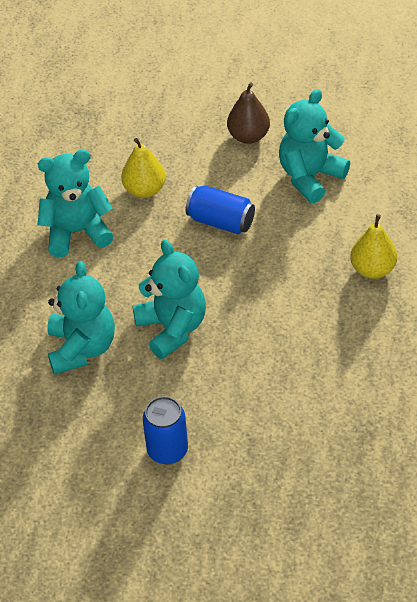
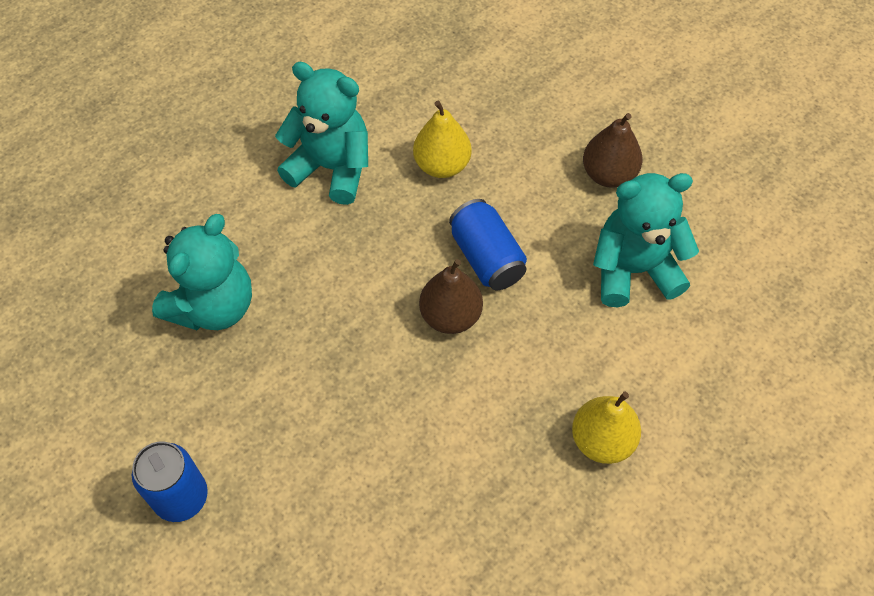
camera: 35 degrees right, 10 degrees up
turquoise teddy bear [132,240,206,359] -> none
none -> brown pear [419,259,483,334]

